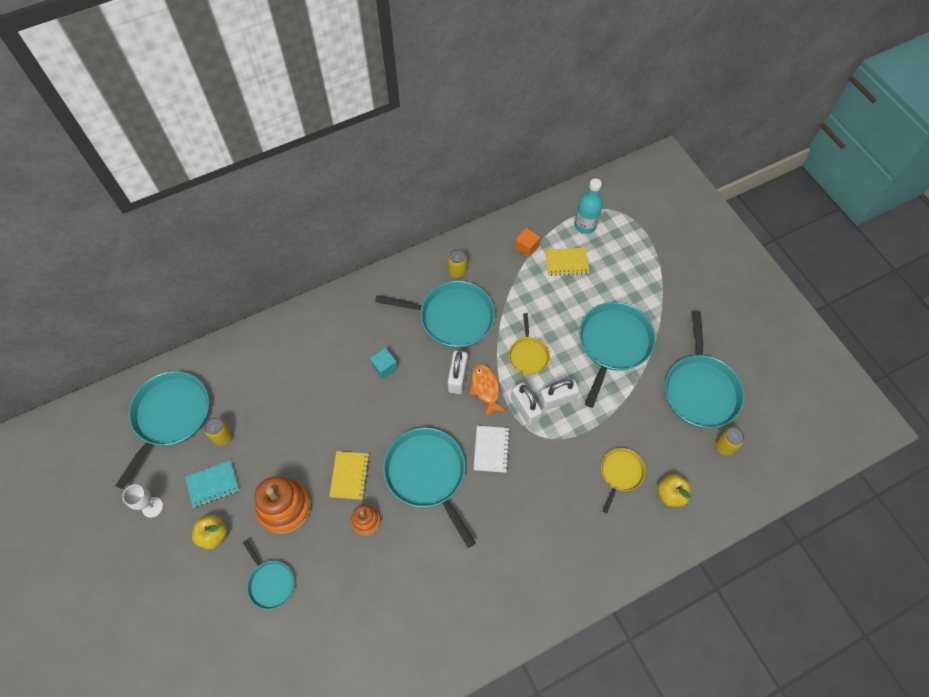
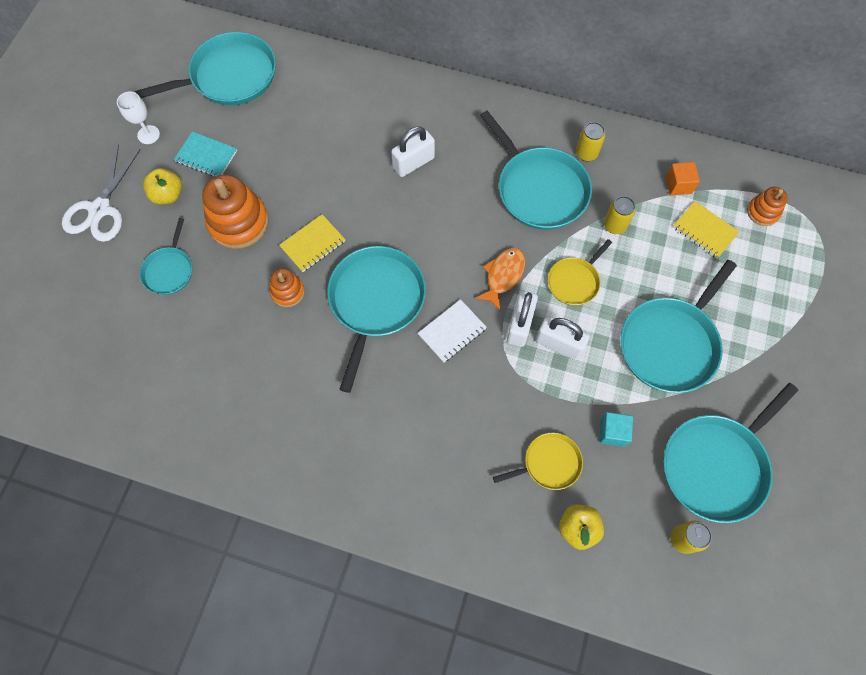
camera: 45 degrees right, 5 degrees up
yellow can [204,417,233,446] -> yellow can moved to [604,196,636,234]
turquoise cube [370,348,398,379] -> turquoise cube moved to [599,412,633,447]
white padlock [448,351,468,394] -> white padlock moved to [391,126,435,177]
turquoise bottle [574,179,603,234] -> orange stacking toy [747,187,788,226]
turquoise pan [579,302,655,408] -> turquoise pan turned 150 degrees clockwise [620,260,737,393]
none -> white scissors [62,144,141,242]

